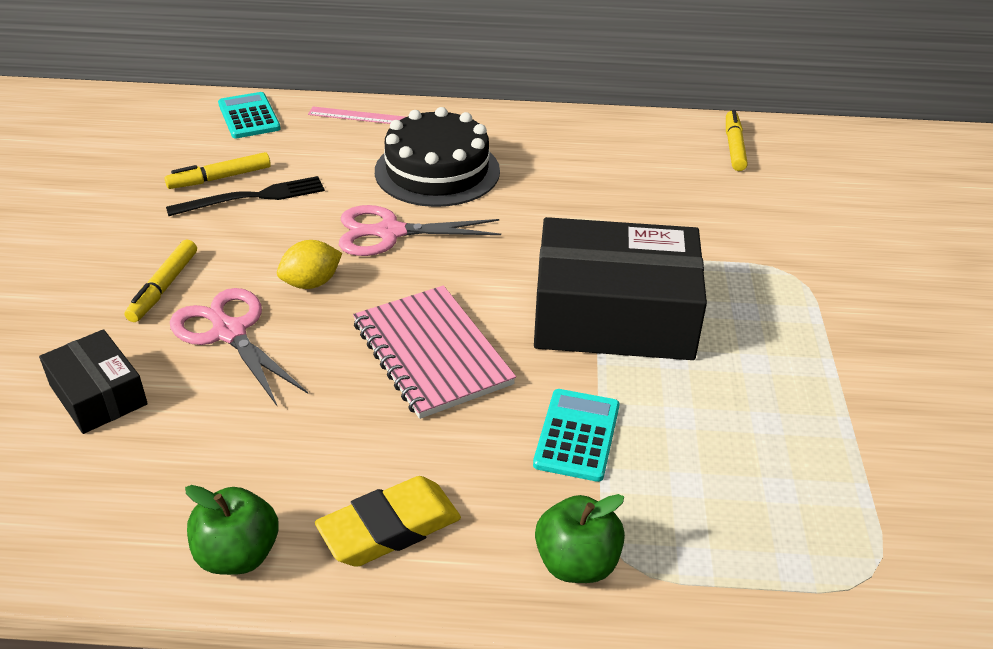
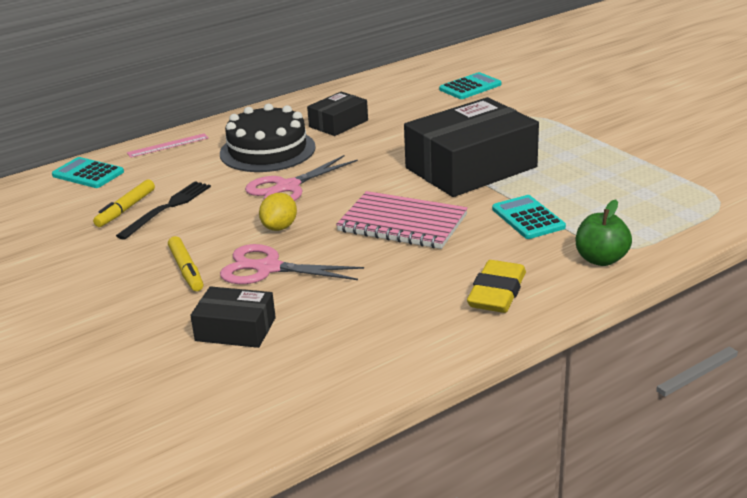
camera: 35 degrees left, 10 degrees down
green apple [185,485,279,575] -> none
yellow marker [726,110,748,171] -> none
none -> black box [307,92,368,136]
none -> turquoise calculator [439,72,502,99]

